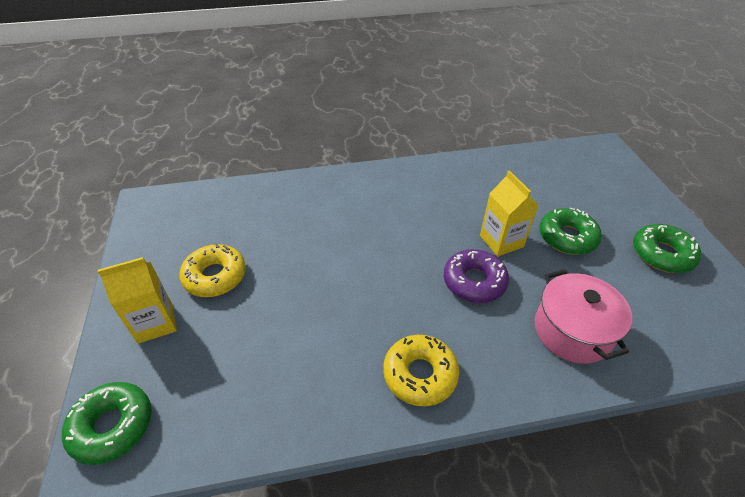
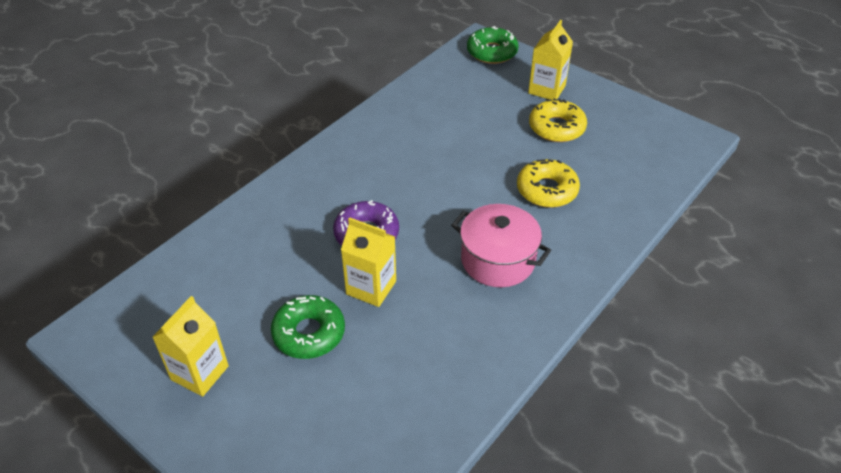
camera: 140 degrees right, 0 degrees up
yellow donut [383,335,459,406] -> yellow donut moved to [517,159,580,207]
pink pot [535,269,632,364] -> pink pot moved to [451,204,551,287]
green donut [633,224,701,273] -> yellow carton [152,296,229,397]

